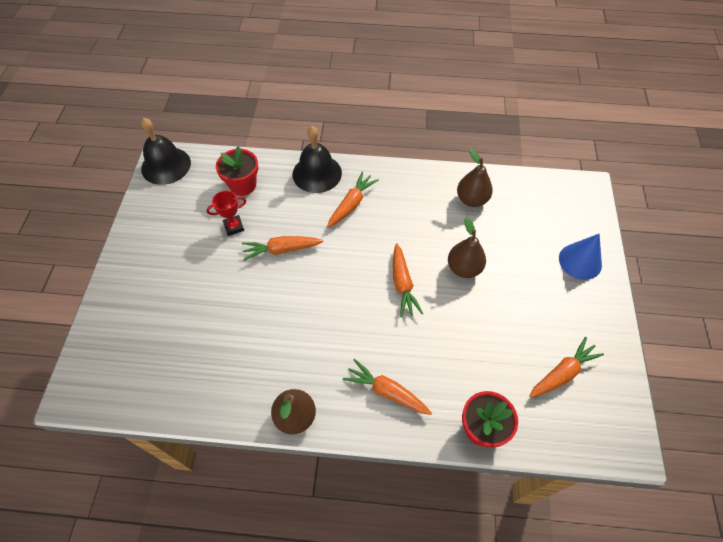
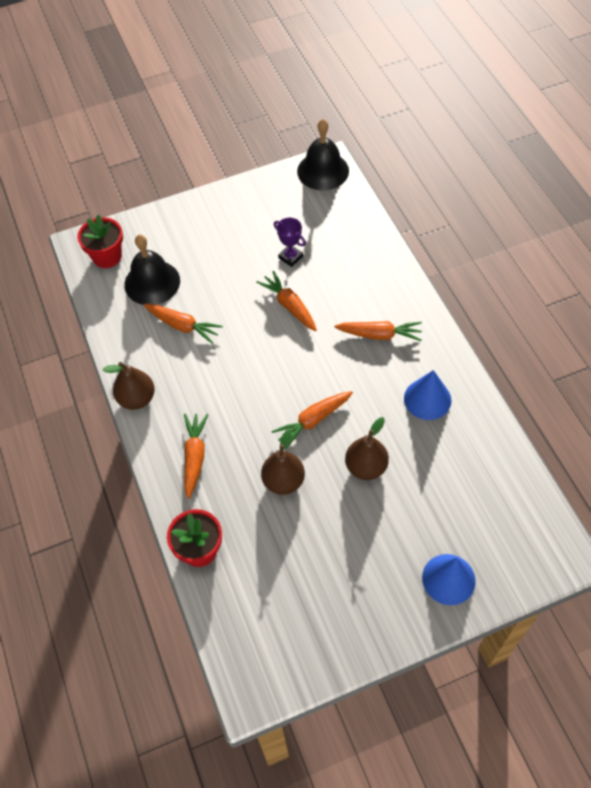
camera: 65 degrees right, 0 degrees up
red trophy [207,191,246,236] -> purple trophy [274,218,306,267]
red flower pot [216,146,258,196] -> red flower pot moved to [77,214,123,268]
black bell [292,126,342,193] -> black bell moved to [124,235,180,305]
brown pear [457,149,493,207] -> brown pear moved to [261,429,305,495]
orange carrot [529,337,604,398] -> orange carrot moved to [144,304,223,344]
none -> blue cone [404,370,451,420]

